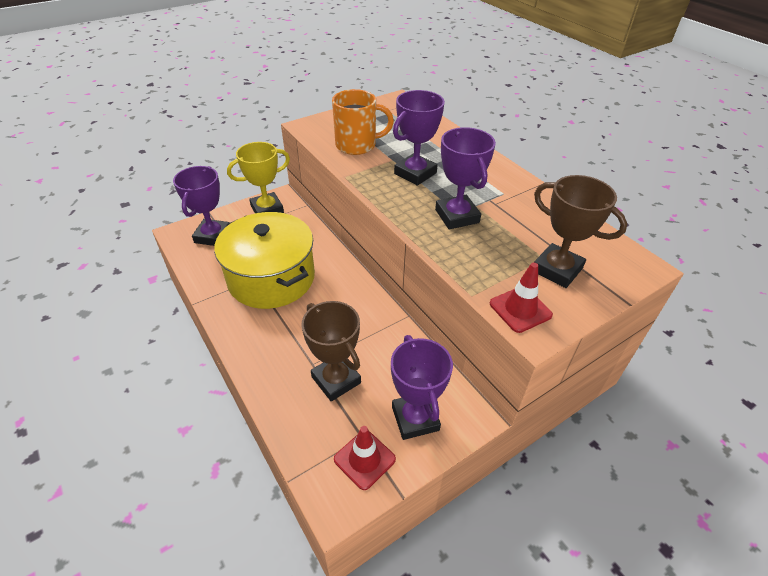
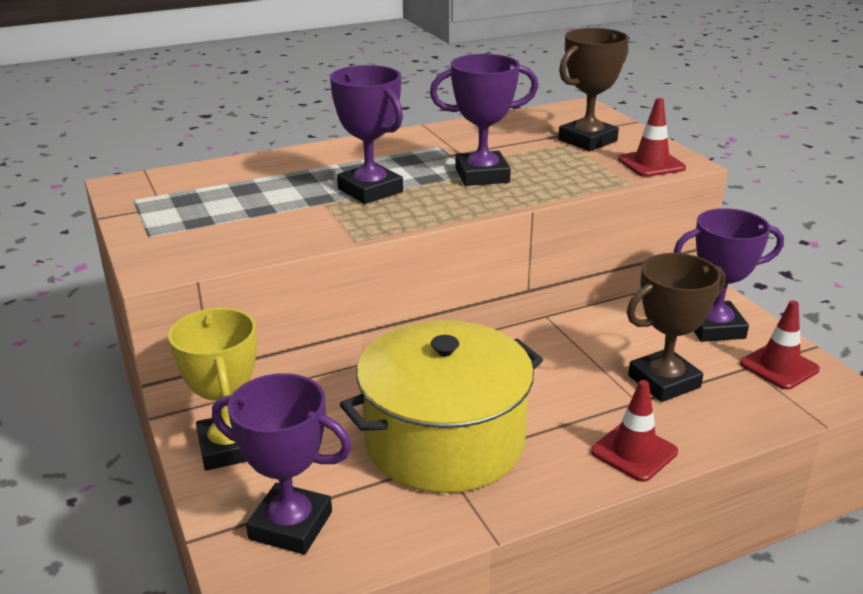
camera: 80 degrees left, 15 degrees down
orange mug [332,89,394,155] -> none
none -> red traffic cone [591,380,678,482]

